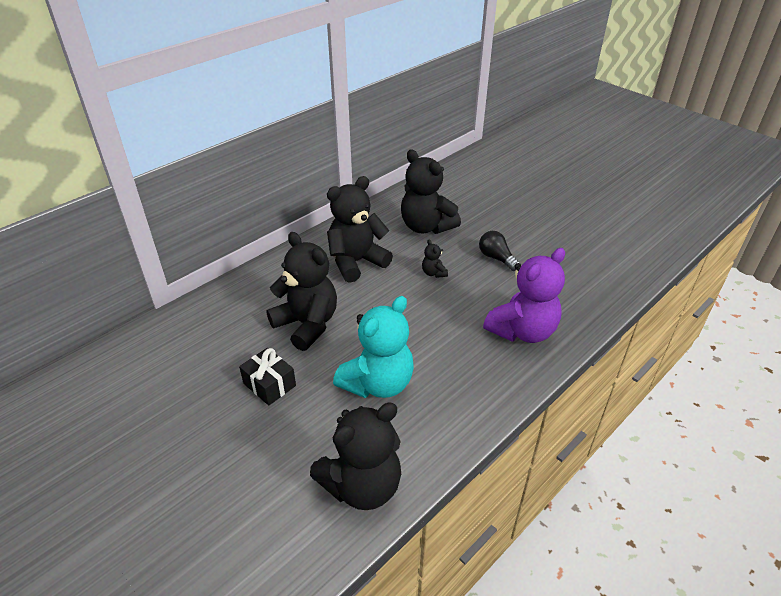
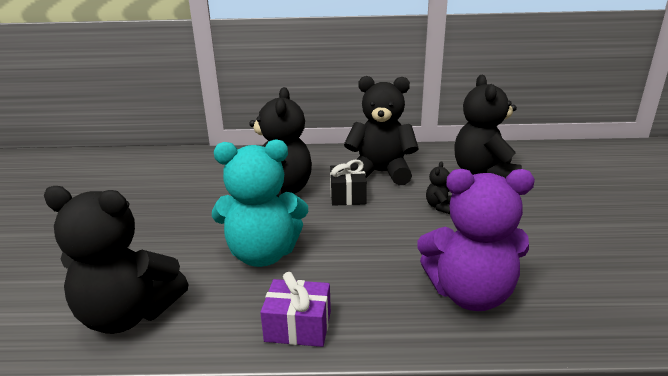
camera: 45 degrees right, 15 degrees down
black gift [239,348,296,406] -> black gift moved to [330,160,367,206]
black light bulb [479,231,521,271] -> none
none -> purple gift [260,272,331,347]

